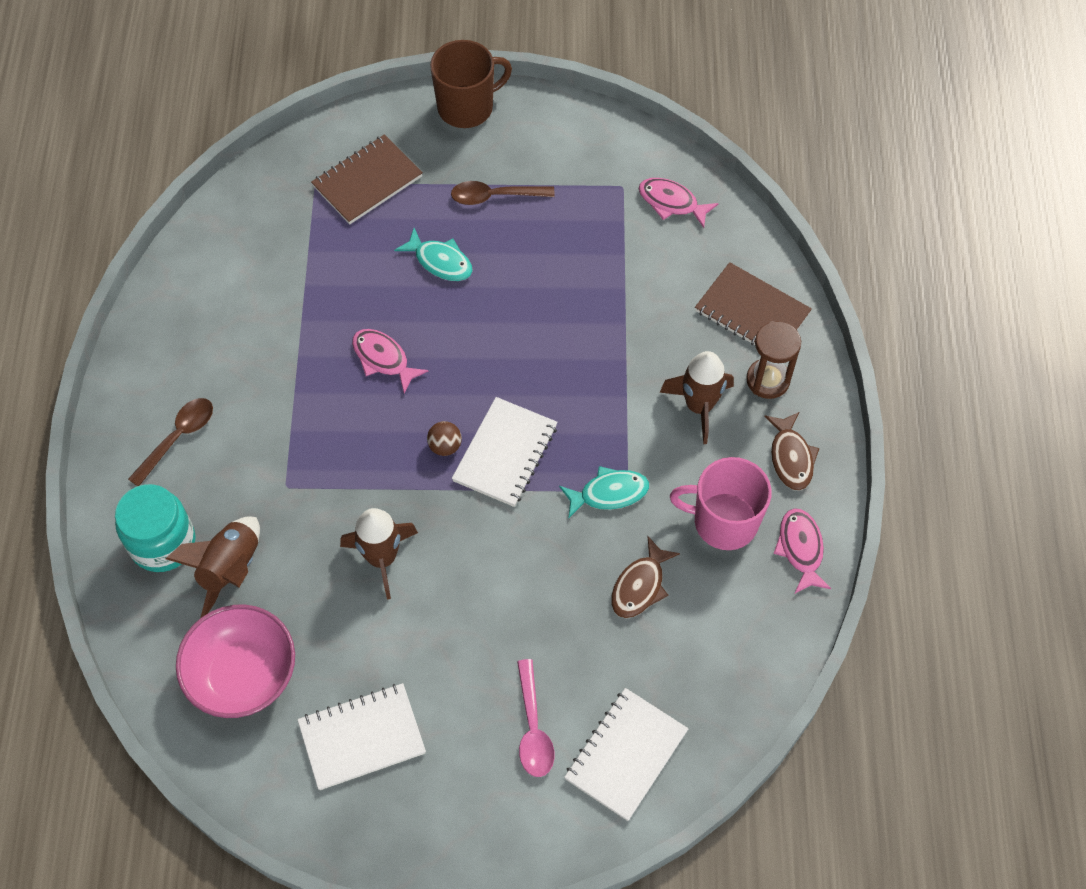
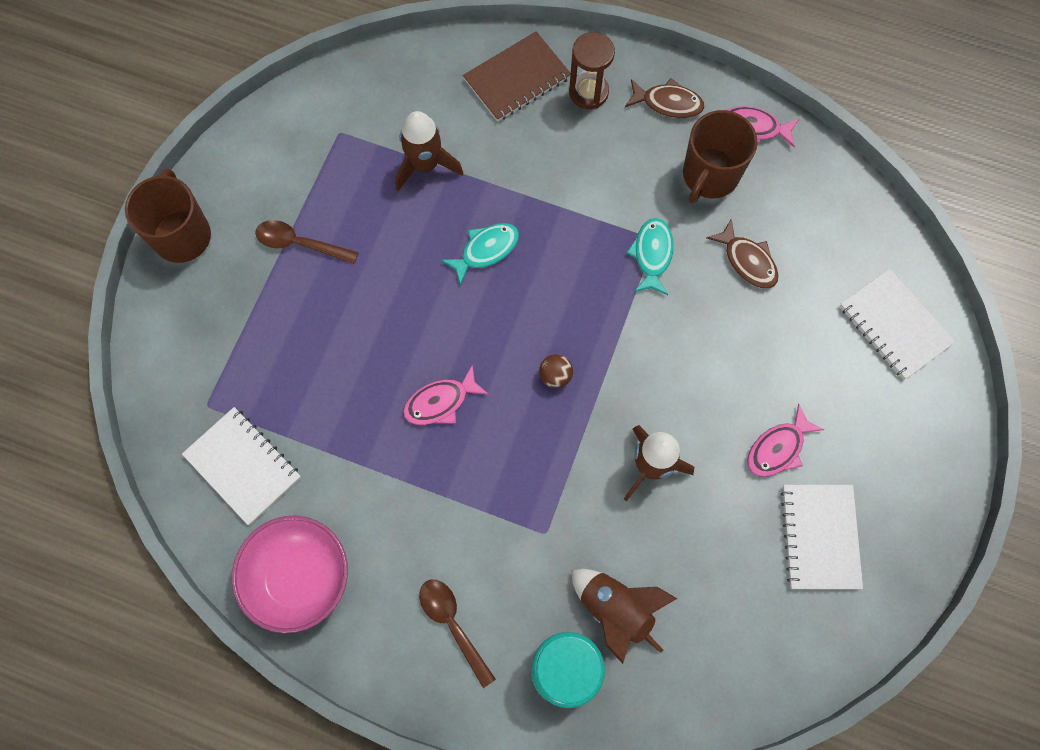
camera: 70 degrees left, 10 degrees up
pink bowl [176,604,295,718] -> pink bowl moved to [232,515,348,633]
brown notebook [311,134,423,224] -> none
turquoise fish [394,228,473,281] -> turquoise fish moved to [441,223,519,286]
brown spoon [451,181,555,205] -> brown spoon turned 90 degrees clockwise [255,220,359,264]
white notebook [452,397,557,507] -> white notebook moved to [182,407,301,525]
pink spoon [517,659,555,777] -> none
pink fish [639,178,719,228] -> pink fish moved to [747,404,825,477]
brown rocket [660,351,734,444] -> brown rocket moved to [395,111,463,191]
pink mug [670,457,772,550] -> brown mug [683,110,758,203]

